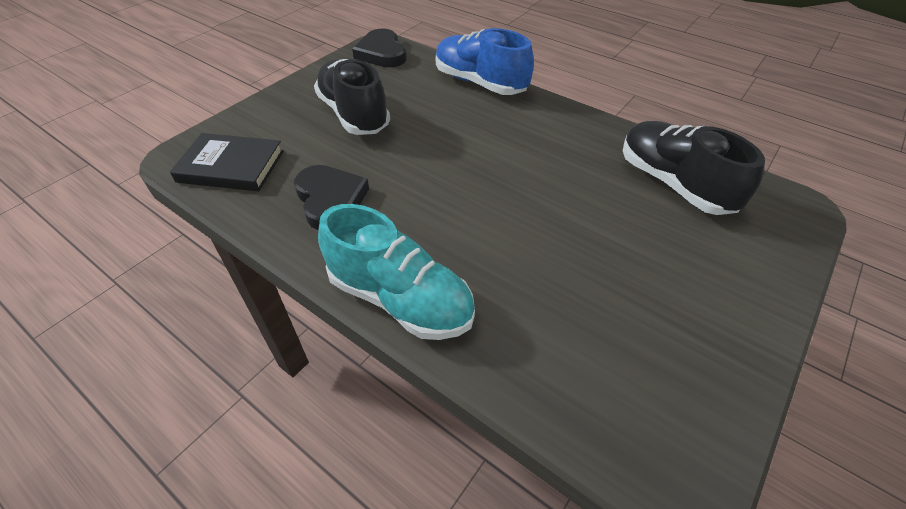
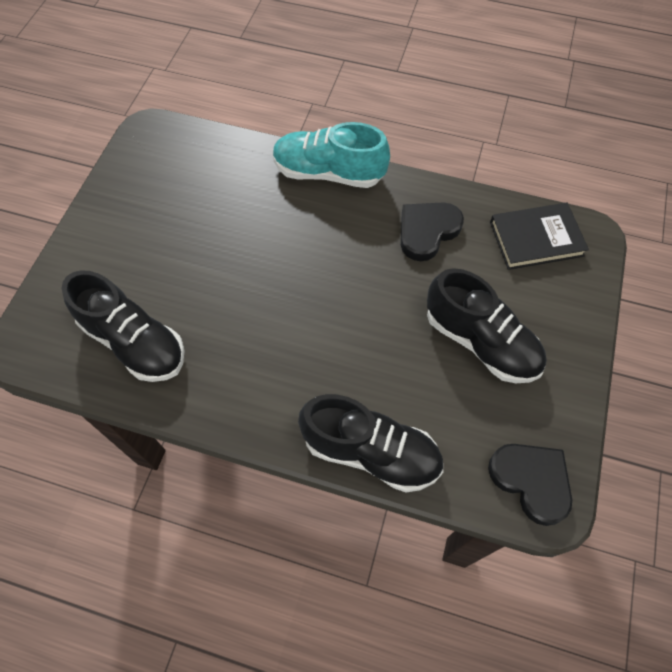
camera: 160 degrees right, 15 degrees up
black heart [294,165,369,230] -> black heart turned 90 degrees clockwise [401,203,464,261]
blue shoe [436,28,534,95] -> black shoe [298,394,443,493]

